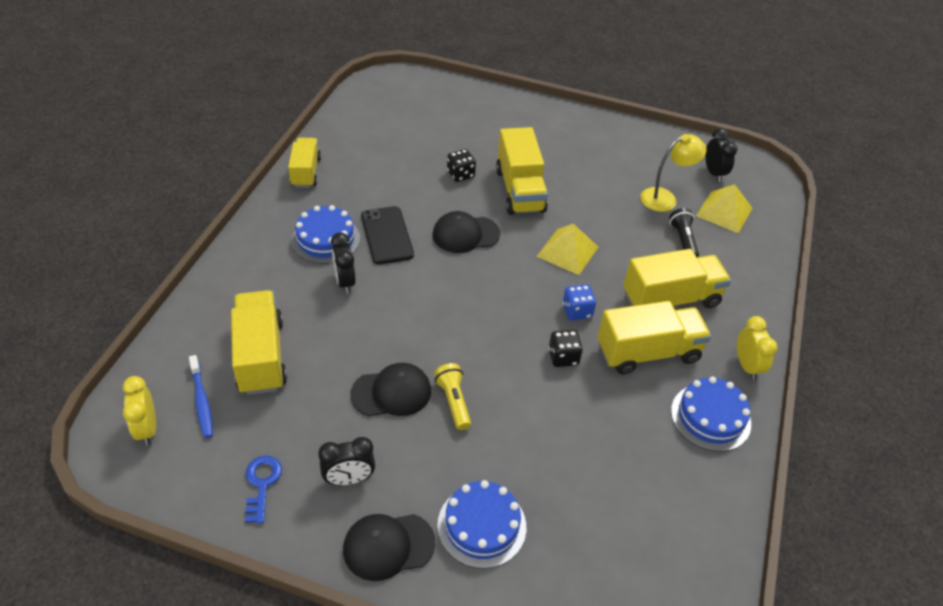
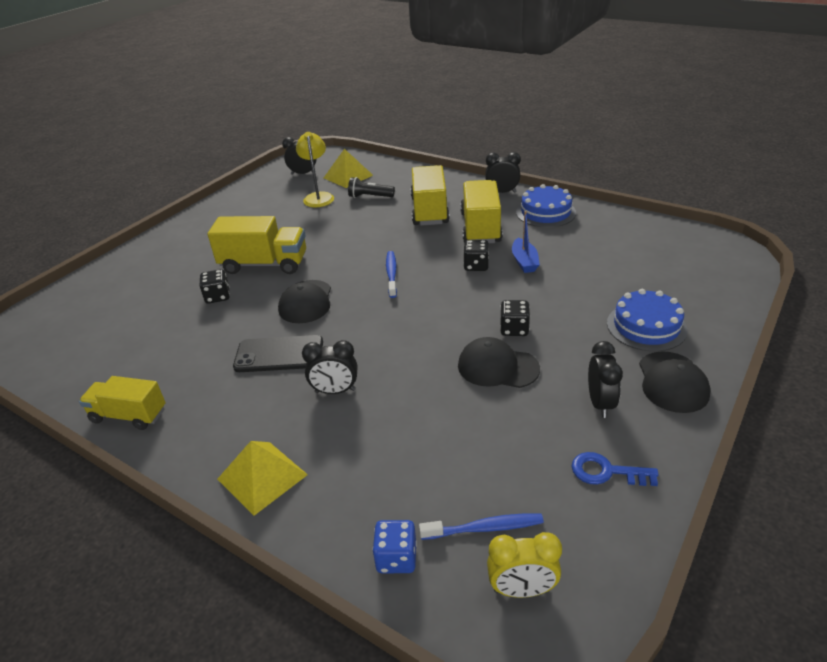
camera: 70 degrees left, 10 degrees down
yellow truck [231,290,287,395] -> none
blue cake [291,205,360,264] -> none
black cap [351,363,431,416] -> black cap turned 75 degrees counterclockwise [458,337,540,388]
yellow flashlight [434,363,471,430] -> black dice [500,300,530,336]
yellow pyramid [536,224,598,275] -> yellow pyramid moved to [217,441,308,516]
blue dice [563,284,596,321] -> blue dice moved to [373,520,417,573]
yellow clock [737,316,777,380] -> black clock [485,152,521,193]
none -> blue toothbrush [386,251,397,298]
none -> blue boat [512,211,540,273]

